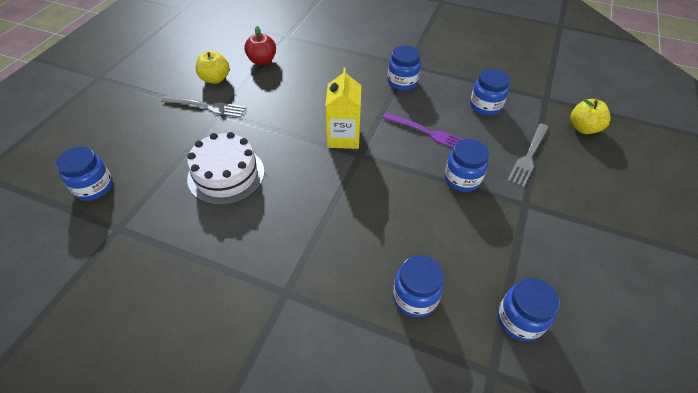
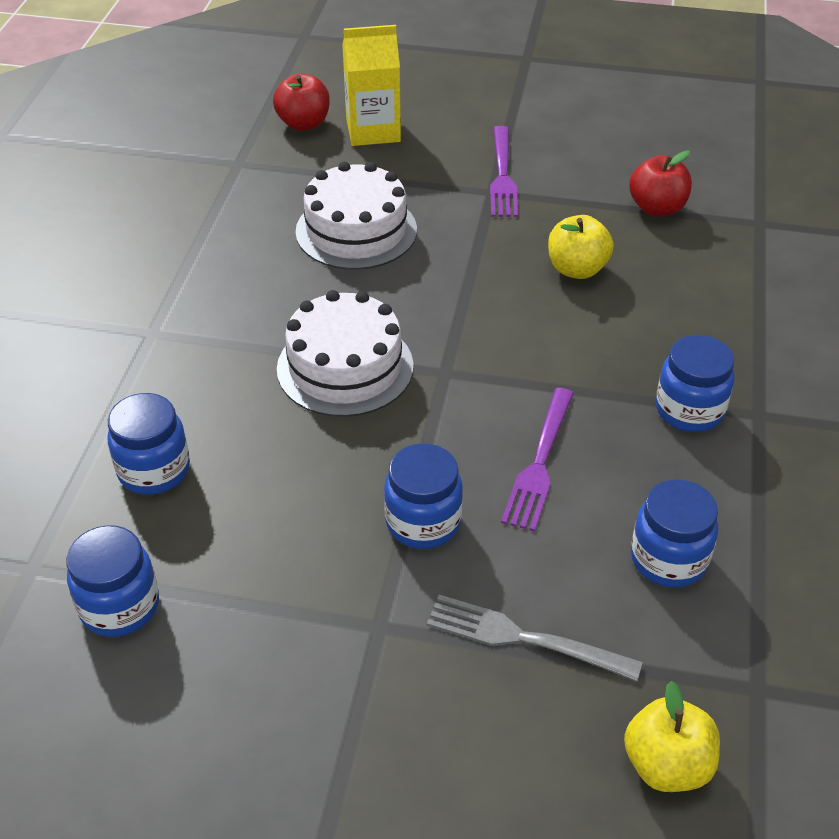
camera: 80 degrees right, 5 degrees down
blue jar [56,147,113,201] -> red apple [273,74,330,131]
grey fork [161,96,246,117] -> purple fork [490,126,518,217]
yellow apple [196,51,229,84] -> yellow apple moved to [548,215,614,279]
yellow carton [325,68,361,149] -> yellow carton moved to [342,25,401,146]
none -> white cake [277,290,413,417]

